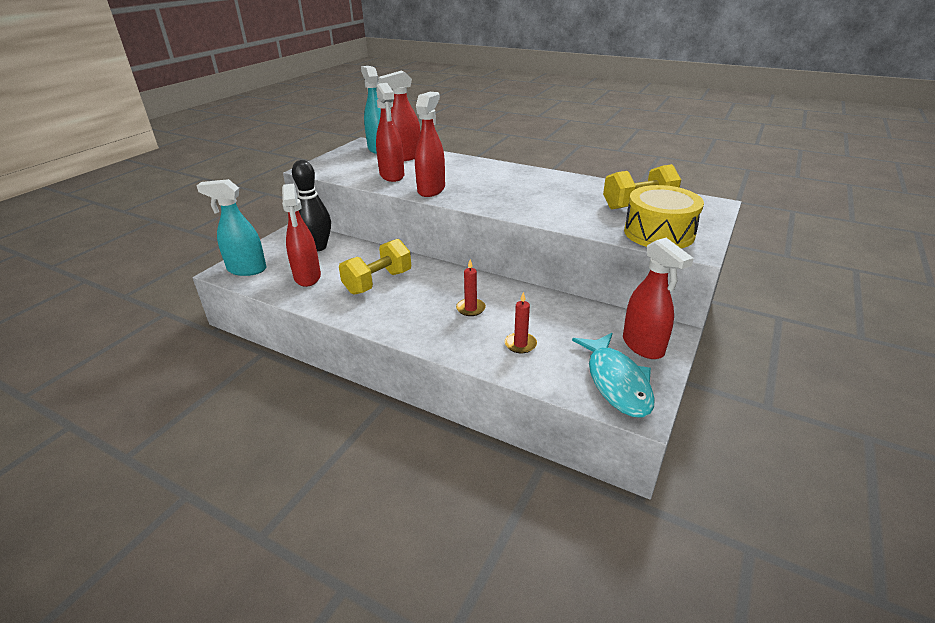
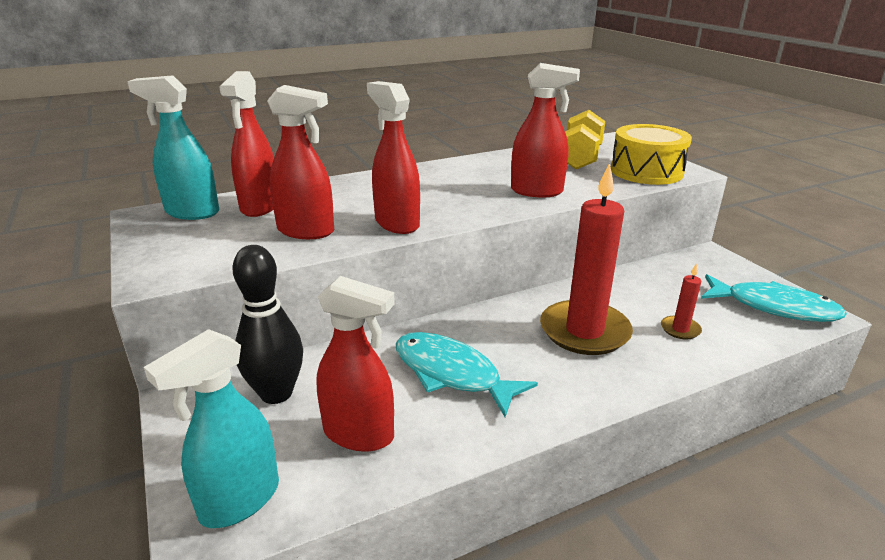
camera: 55 degrees left, 5 degrees down
yellow dumbbell [339,239,411,295] -> turquoise fish [396,332,538,417]
red candle [456,259,486,316] -> red candle [540,163,633,355], size x2.30
red spray bottle [623,238,694,359] -> red spray bottle moved to [511,63,580,197]

